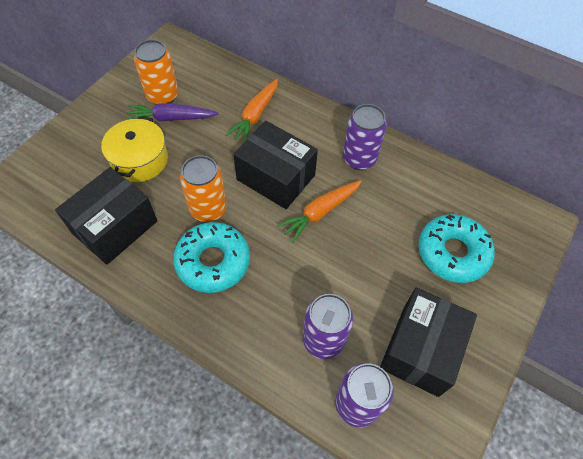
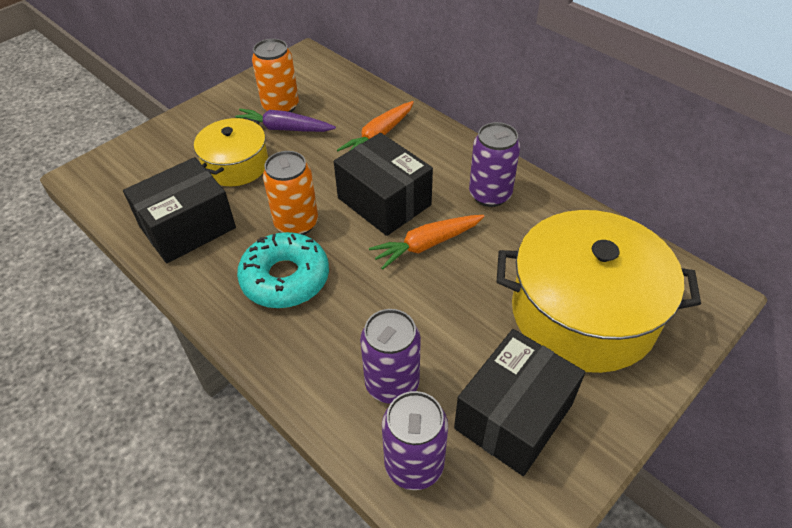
camera: 15 degrees right, 10 degrees down
turquoise donut [419,214,495,283] -> yellow pot [497,210,701,373]

